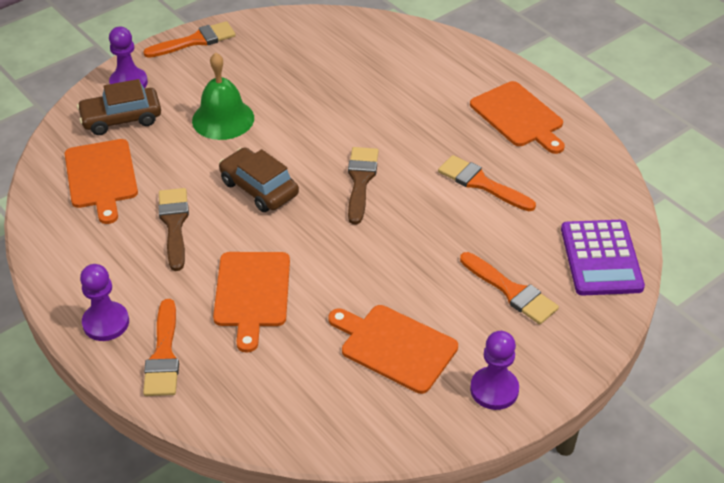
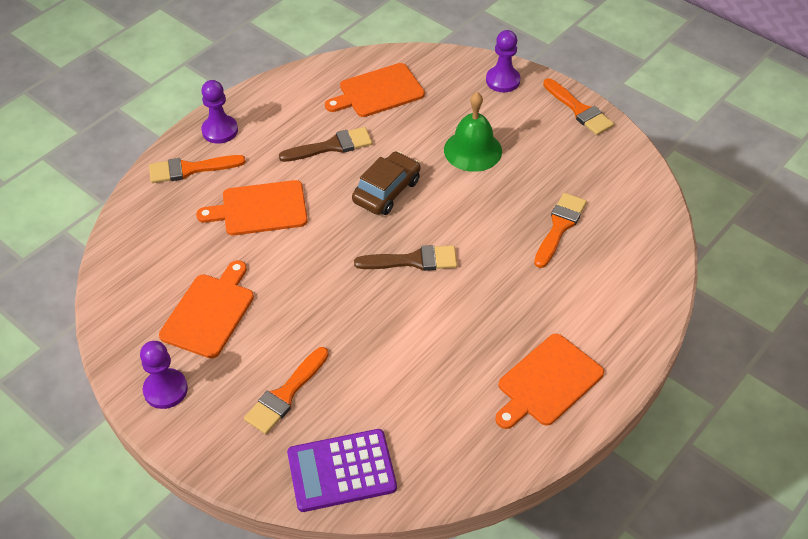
camera: 80 degrees right, 5 degrees up
brown car [77,79,161,135] -> none
orange brush [438,155,536,211] -> orange brush moved to [534,193,587,268]

